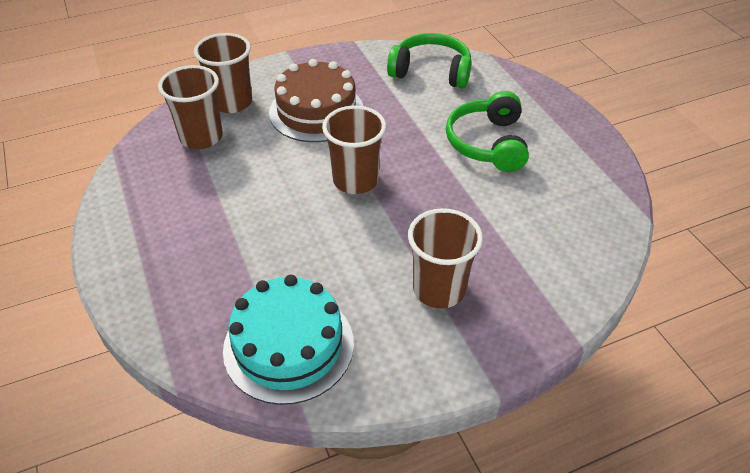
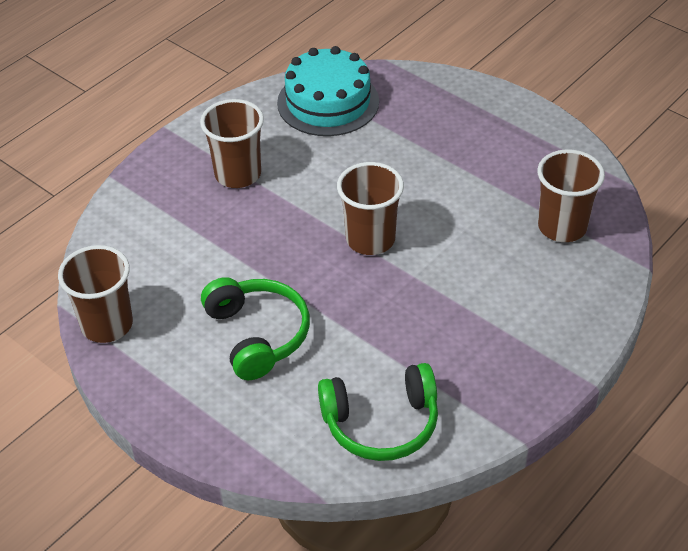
camera: 155 degrees right, 0 degrees up
brown cup [194,33,252,113] -> brown cup moved to [58,245,133,343]
brown cake [269,59,363,142] -> none

